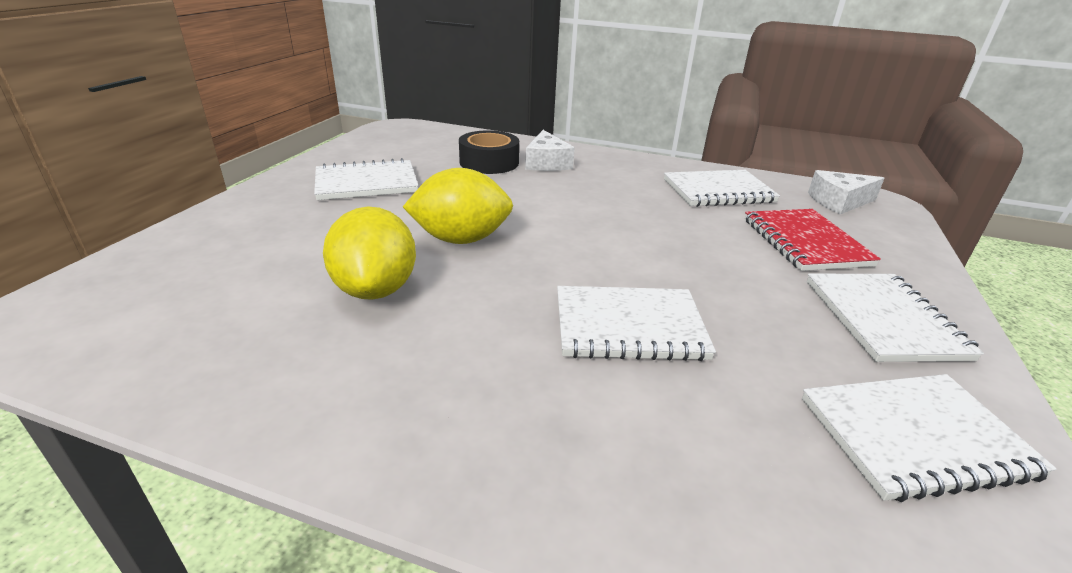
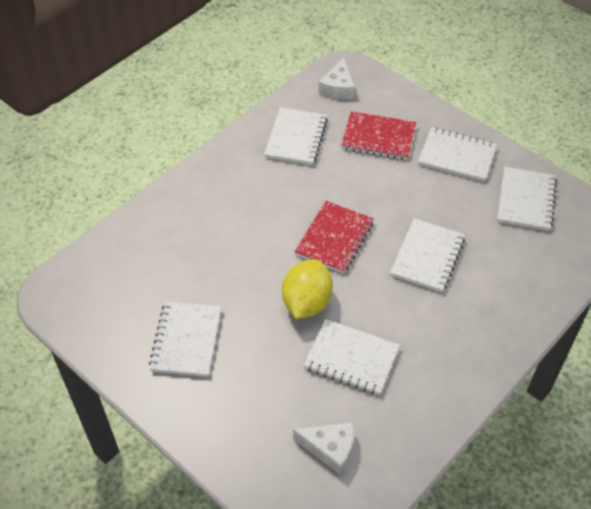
camera: 65 degrees left, 20 degrees up
yellow lemon [323,206,416,300] -> white notebook [303,319,400,395]
black tape [459,130,519,174] -> none
white cheese [525,130,575,171] -> white cheese moved to [293,422,354,475]
none -> red notebook [294,201,374,274]

